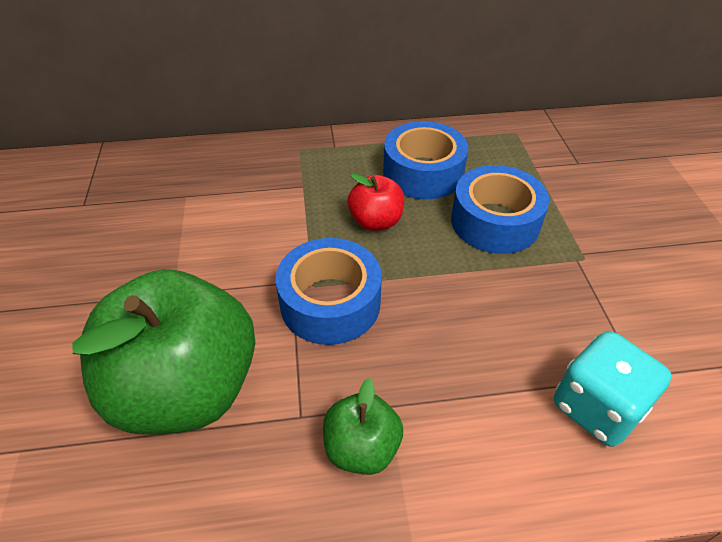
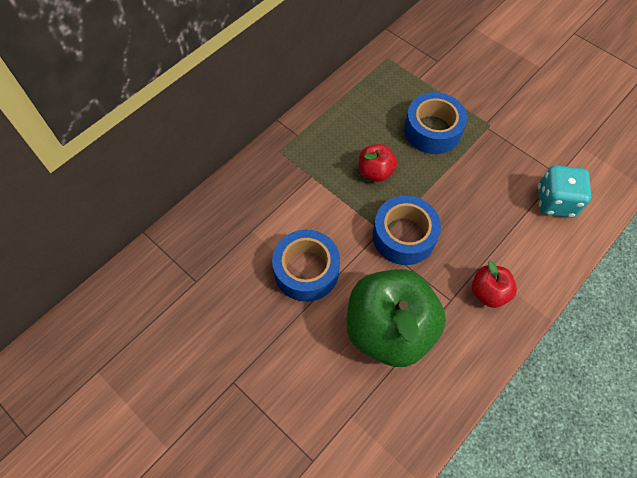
camera: 40 degrees left, 15 degrees up
green apple [323,378,403,475] -> red apple [472,260,517,308]
blue tape [383,121,469,199] -> blue tape moved to [272,230,340,302]

